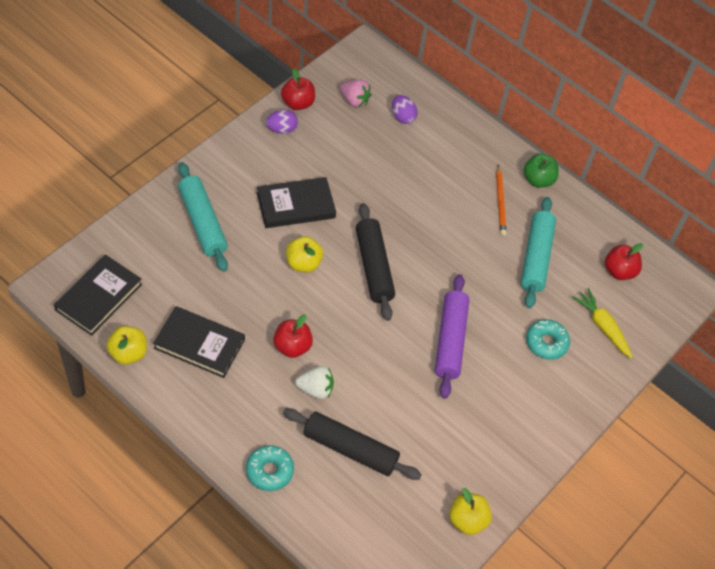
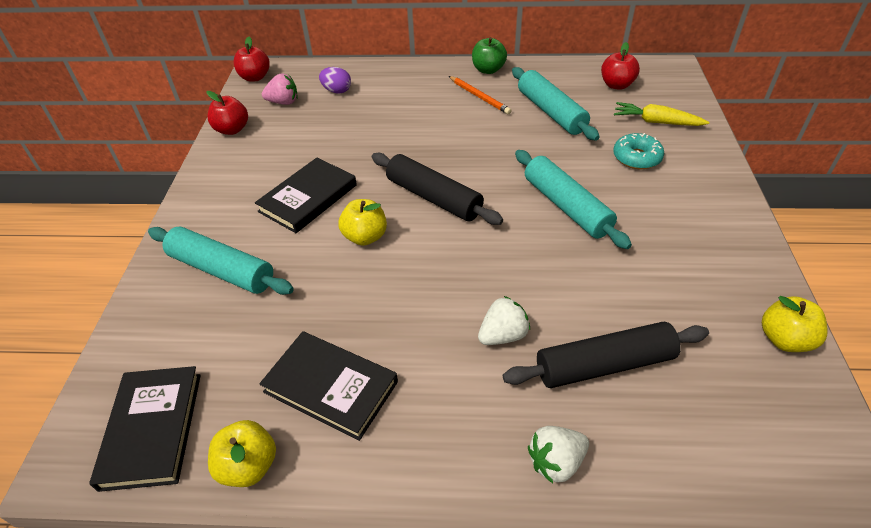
camera: 30 degrees left, 10 degrees down
black book [153,306,245,378] -> black book turned 45 degrees clockwise [259,331,398,441]
turquoise donut [246,445,294,491] -> white strawberry [528,426,589,484]
purple egg [266,109,298,134] -> none
red apple [273,314,313,358] -> red apple moved to [234,36,270,82]
purple rolling pin [435,274,470,399] -> turquoise rolling pin [515,150,632,249]

